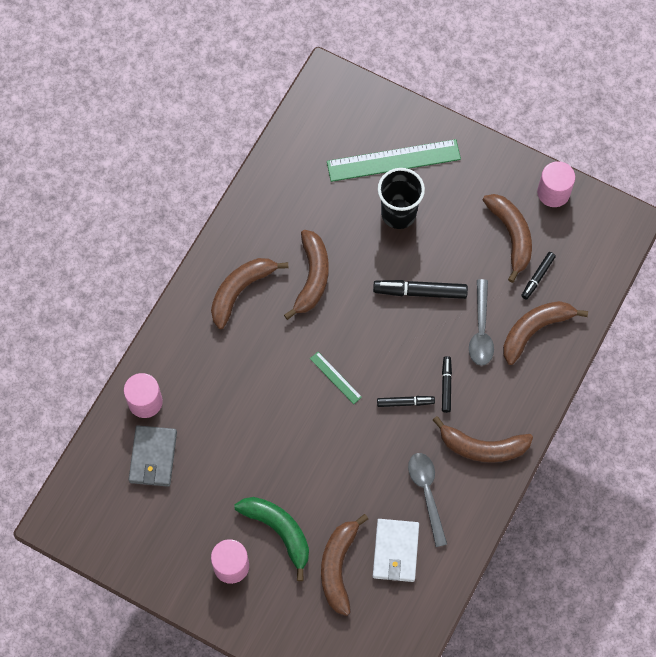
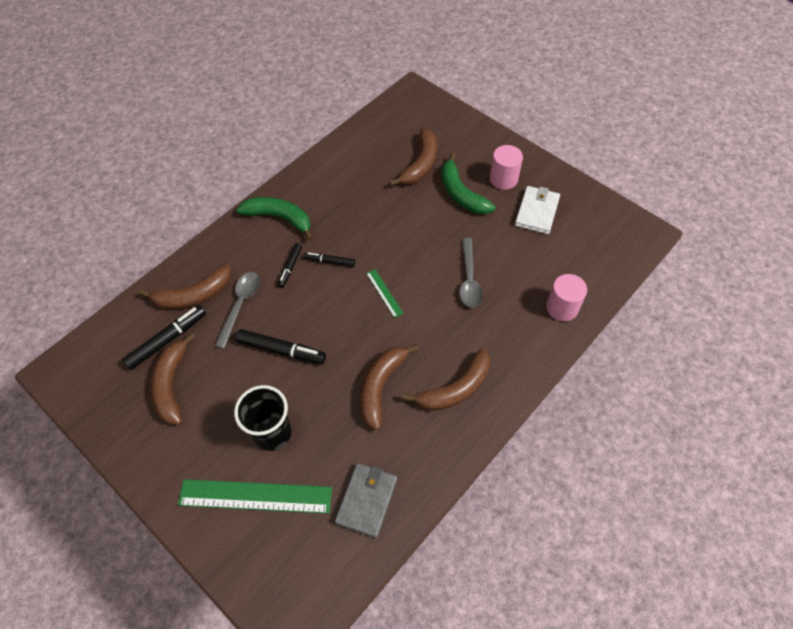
camera: 165 degrees left, 10 degrees down
grey wallet [129,426,177,487] -> grey wallet moved to [335,463,397,538]
white wallet [373,519,419,582] -> white wallet moved to [515,186,560,234]
grey spoon [408,453,447,547] -> grey spoon moved to [459,238,483,308]
brown banana [433,416,533,463] -> green banana [236,197,313,240]
black marker [521,252,556,300] -> black marker [122,305,206,370], size x1.66
pink cylinder [537,161,575,207] -> none

